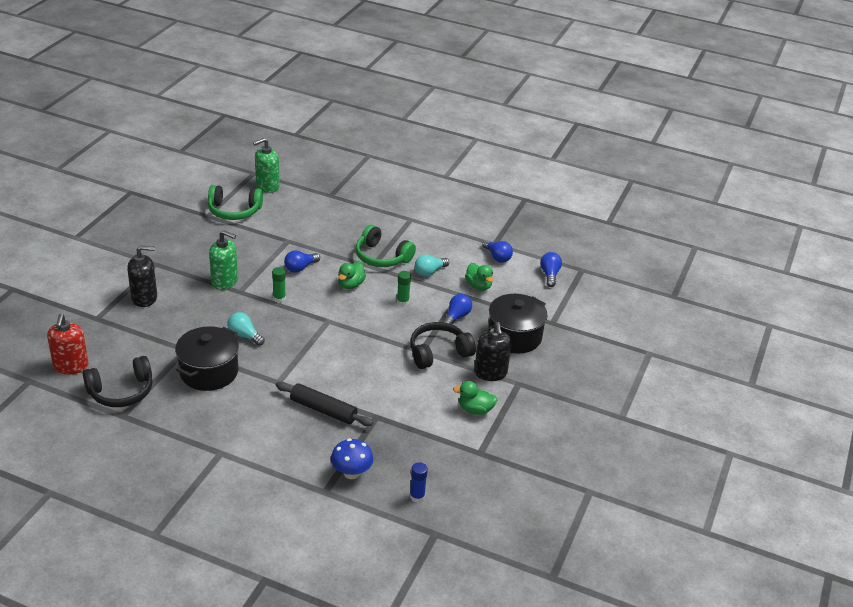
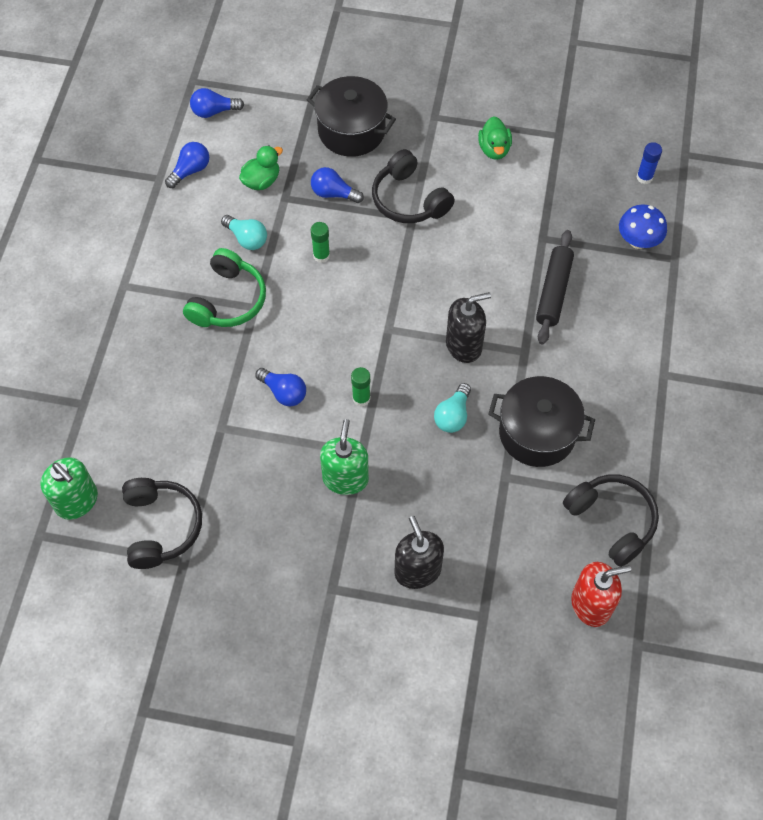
camera: 100 degrees left, 25 degrees up
green headphones [208,185,263,220] -> black headphones [122,478,202,569]
green duck [338,262,366,289] -> none
black soap dispenser [474,322,512,381] -> black soap dispenser moved to [446,292,491,363]

